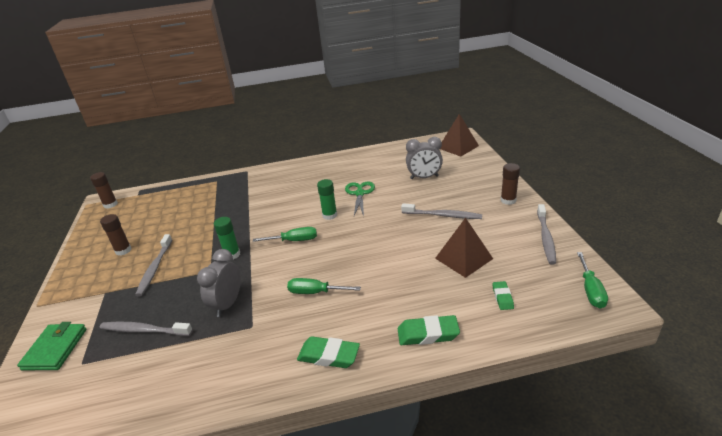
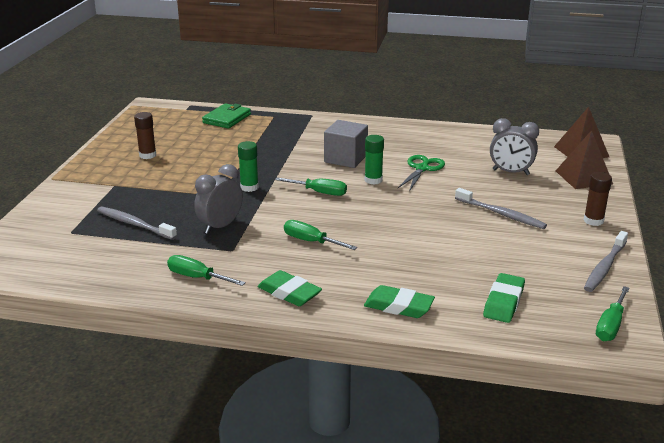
camera: 20 degrees right, 5 degrees down
green wallet [17,322,86,370] -> green wallet moved to [202,103,251,129]
brown glue stick [90,172,118,209] -> none
grey toothbrush [135,234,172,296] -> none
brown pyramid [435,218,493,278] -> brown pyramid moved to [556,130,613,189]
green eraser [492,281,514,310] -> green eraser [483,273,525,323], size x1.66
none -> green screwdriver [167,255,246,286]
none -> grey cube [324,120,368,168]

